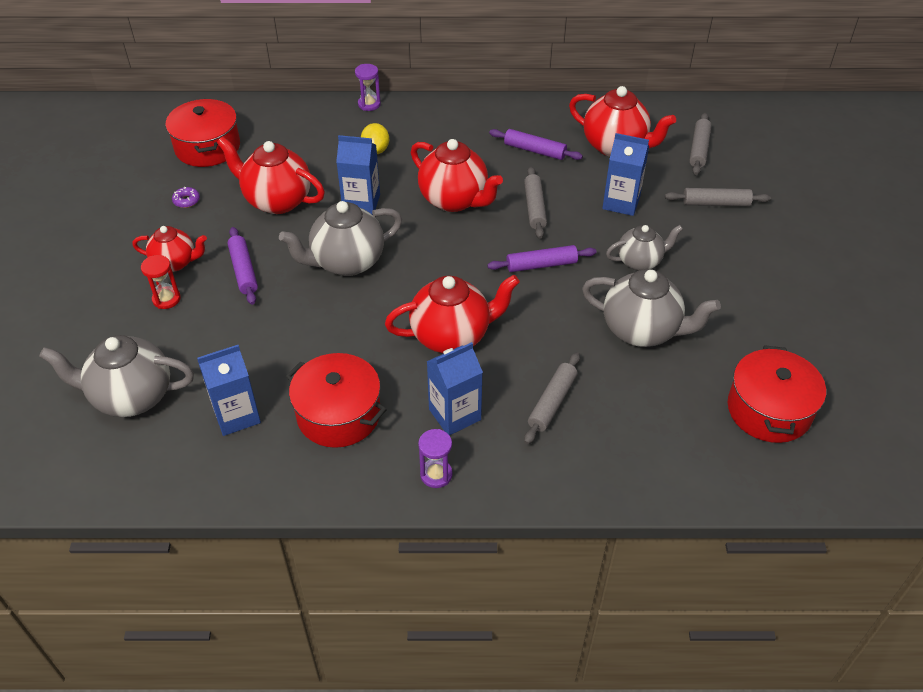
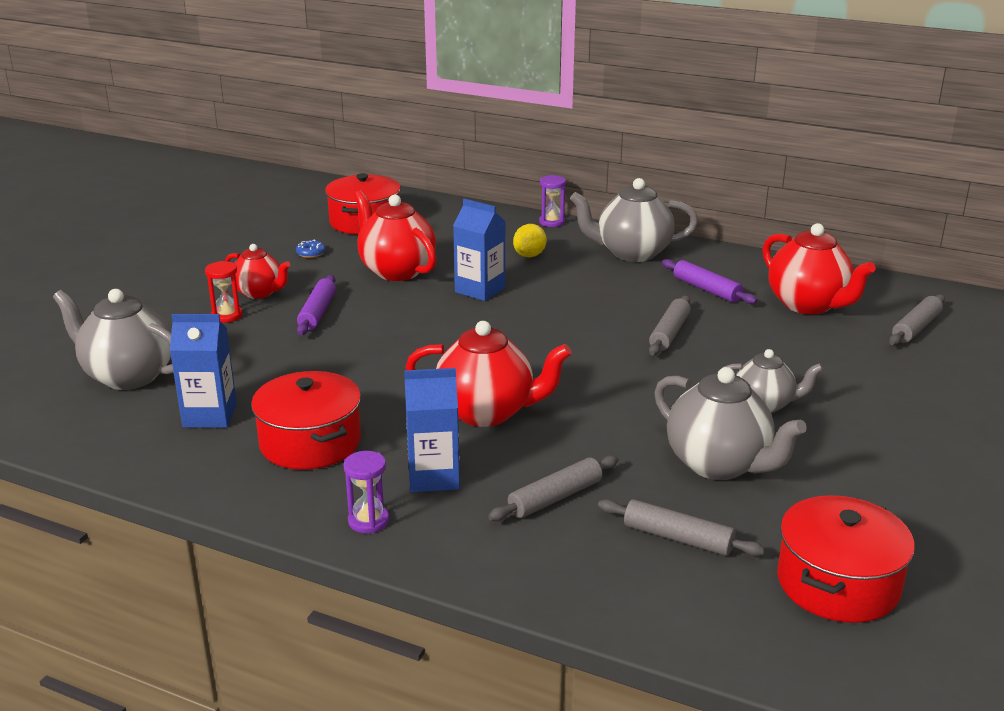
camera: 25 degrees right, 20 degrees down
purple donut [172,187,200,208] -> blue donut [296,240,326,258]
grey teapot [279,201,402,276] -> grey teapot moved to [570,178,698,262]
red teapot [411,139,503,212] -> none
purple rolling pin [487,245,597,272] -> none
blue carton [602,133,649,216] -> none
grey rolling pin [665,188,771,206] -> grey rolling pin moved to [598,499,765,556]

